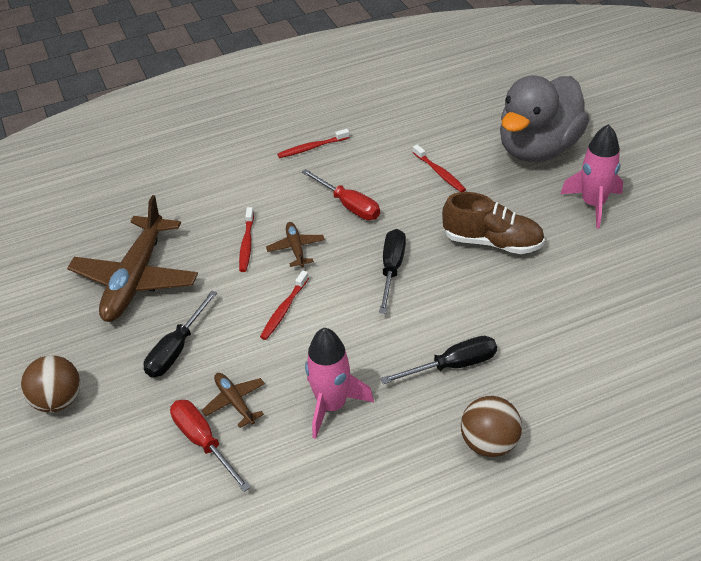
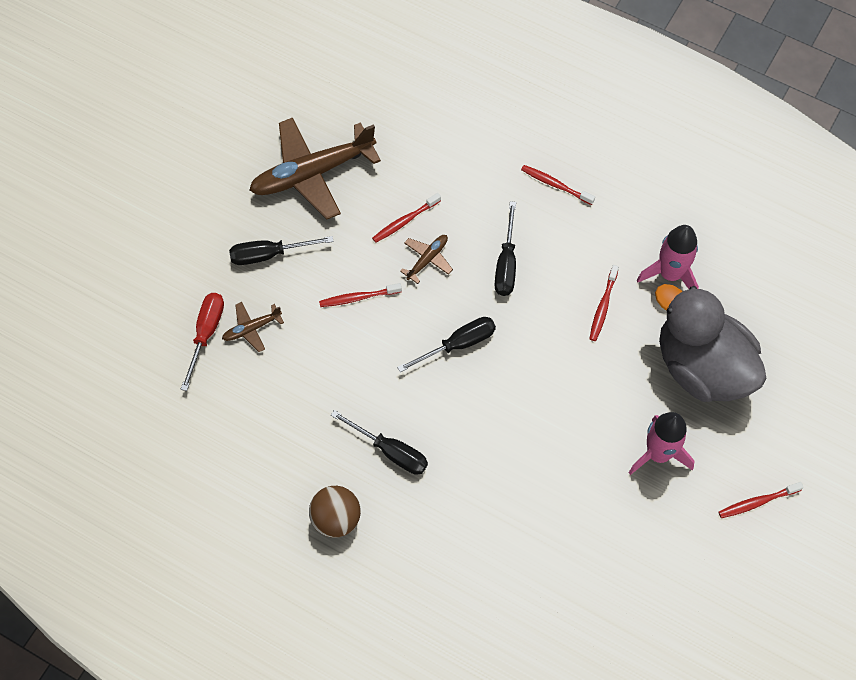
camera: 50 degrees right, 20 degrees up
brown ball [21,355,81,413] -> none
brown plane [201,373,265,428] -> brown plane turned 135 degrees counterclockwise [222,302,284,352]
red screwdriver [301,169,380,220] -> black screwdriver [495,201,516,296]
pink rocket [305,328,374,439] -> pink rocket moved to [637,225,699,289]
brown shoe [442,192,545,254] -> none
grey duck [500,75,589,162] -> grey duck turned 45 degrees clockwise [655,284,767,402]
none -> red toothbrush [718,482,804,518]

